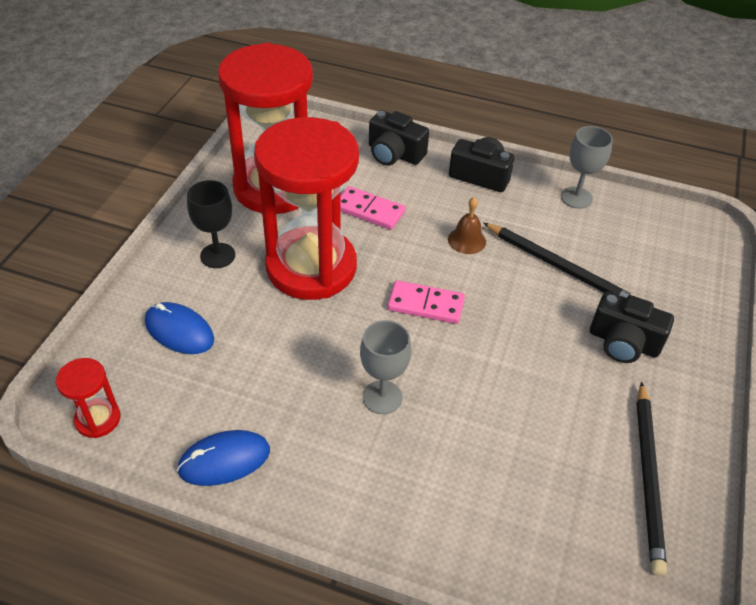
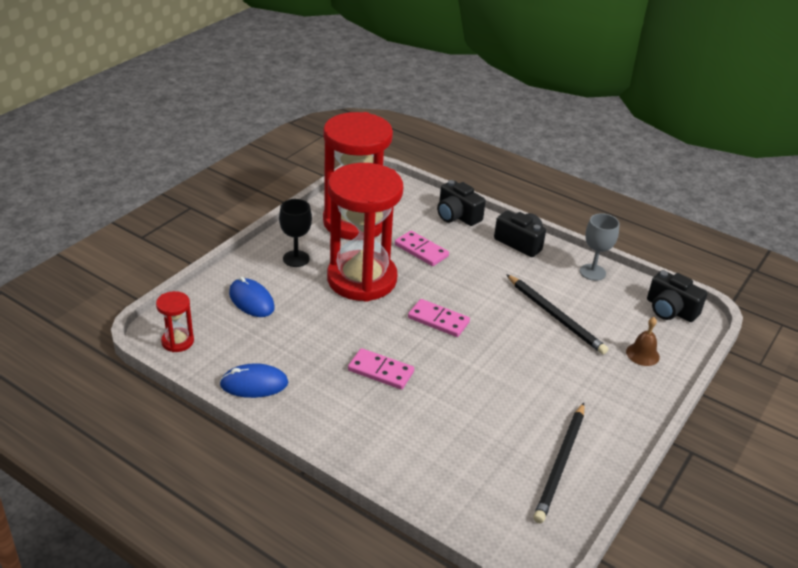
camera: 15 degrees right, 10 degrees down
grey goblet [360,320,411,414] -> pink domino [348,348,414,390]
brown bell [448,197,486,254] -> brown bell moved to [626,317,660,366]
black camera [590,292,674,363] -> black camera moved to [647,270,707,322]

